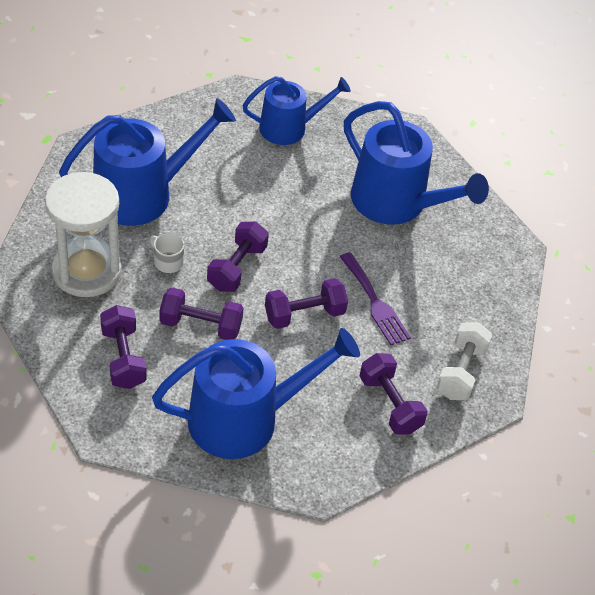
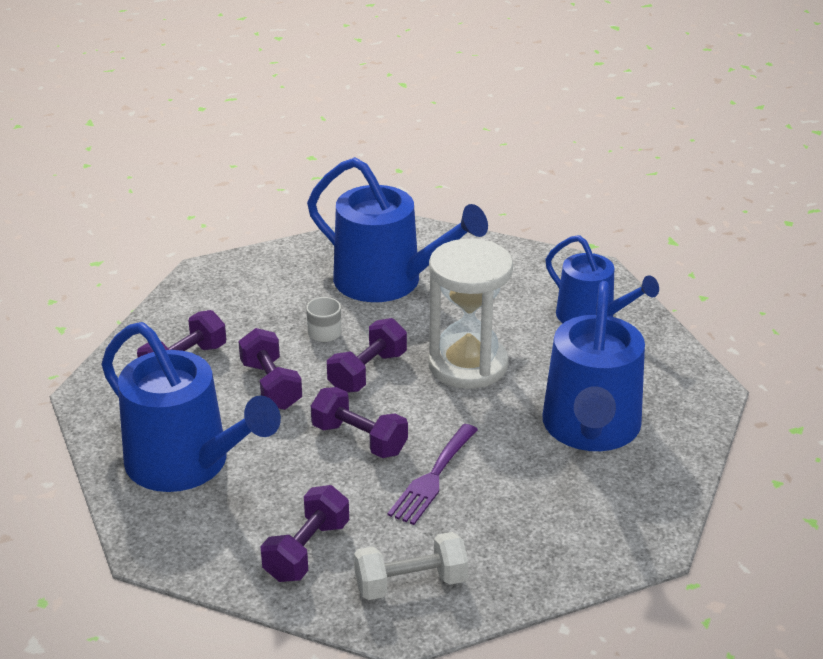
camera: 60 degrees right, 15 degrees down
white hourglass [45,172,122,297] -> white hourglass moved to [428,238,513,389]
purple dumbbell [207,222,269,292] -> purple dumbbell turned 45 degrees counterclockwise [327,318,407,393]

